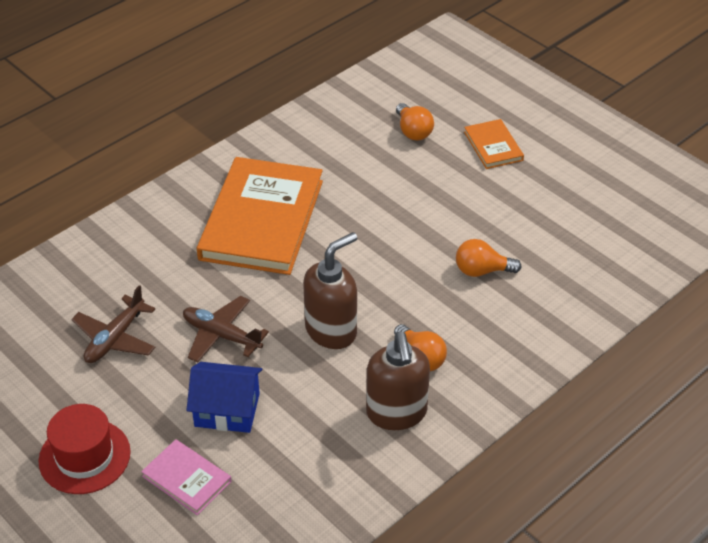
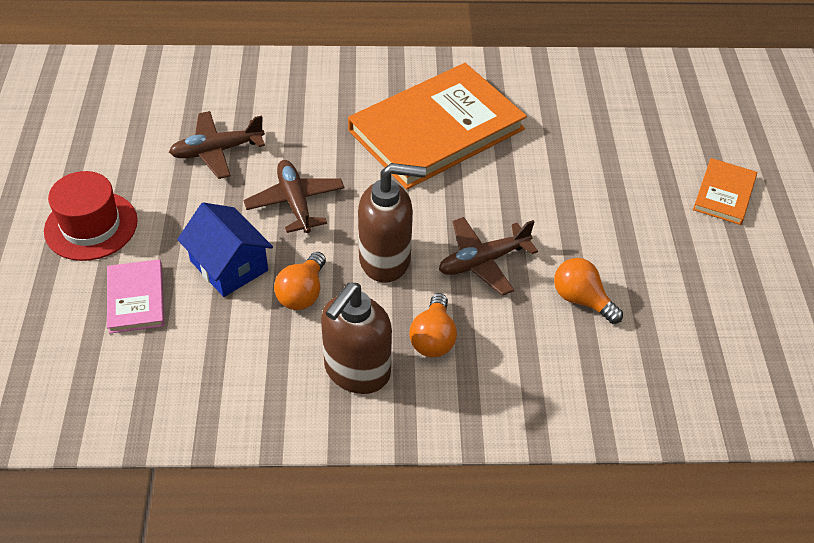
camera: 40 degrees right, 5 degrees up
orange light bulb [396,103,434,140] -> orange light bulb moved to [274,252,326,310]
none -> brown plane [439,217,538,296]

